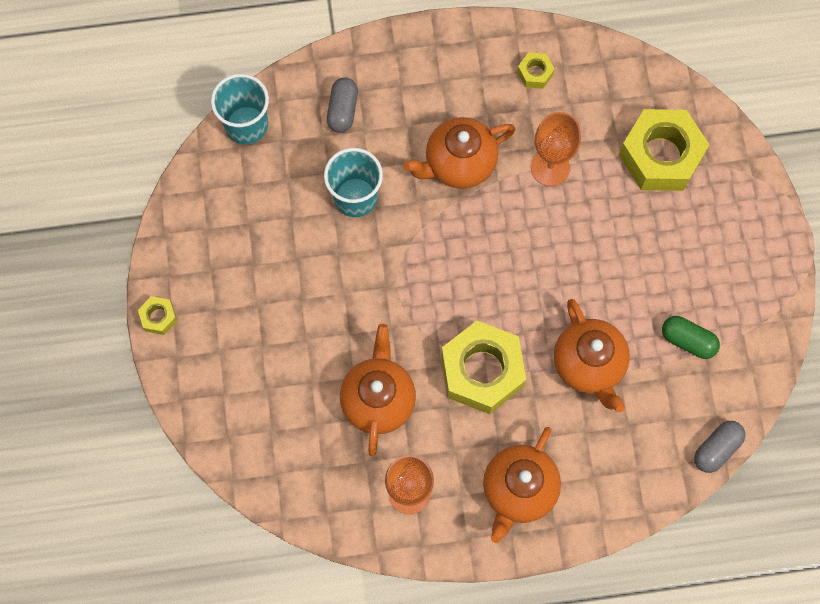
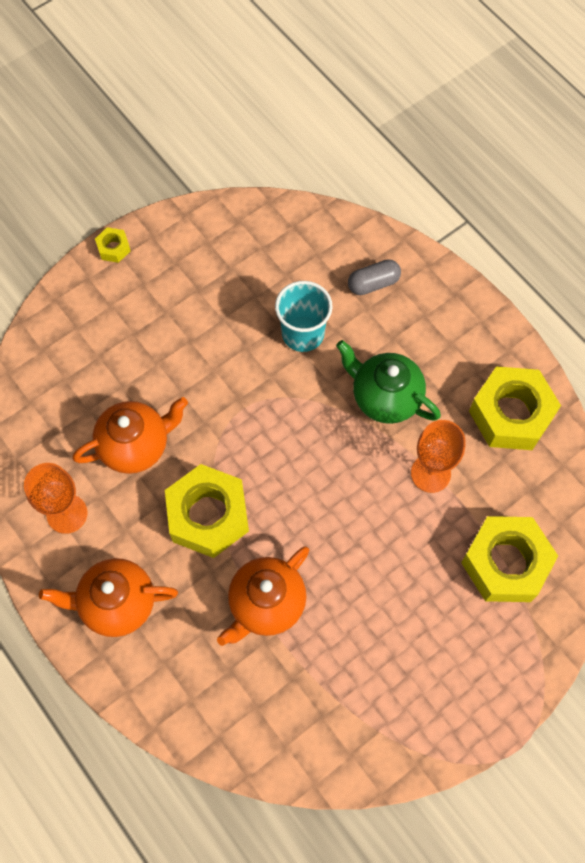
camera: 60 degrees right, 5 degrees down
turquoise cup [211,74,269,144] -> none
orange teapot [403,117,515,189] -> green teapot [336,340,441,424]
yellow nut [517,52,555,88] -> yellow nut [469,366,561,450], size x2.28
green capsule [662,316,720,359] -> none
grey capsule [694,421,746,473] -> none

